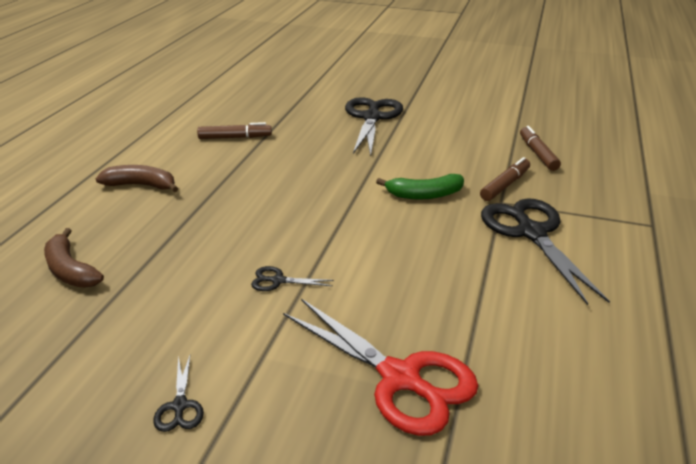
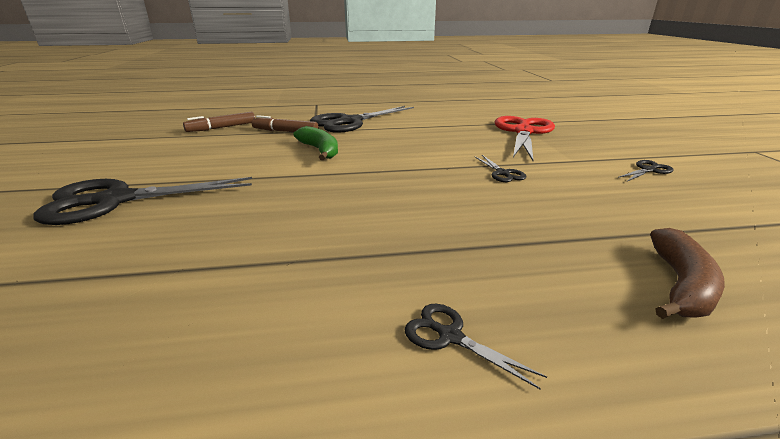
camera: 115 degrees left, 5 degrees down
brown banana [96,165,178,192] -> black scissors [404,304,547,389]
brown marker [197,122,272,139] -> none

